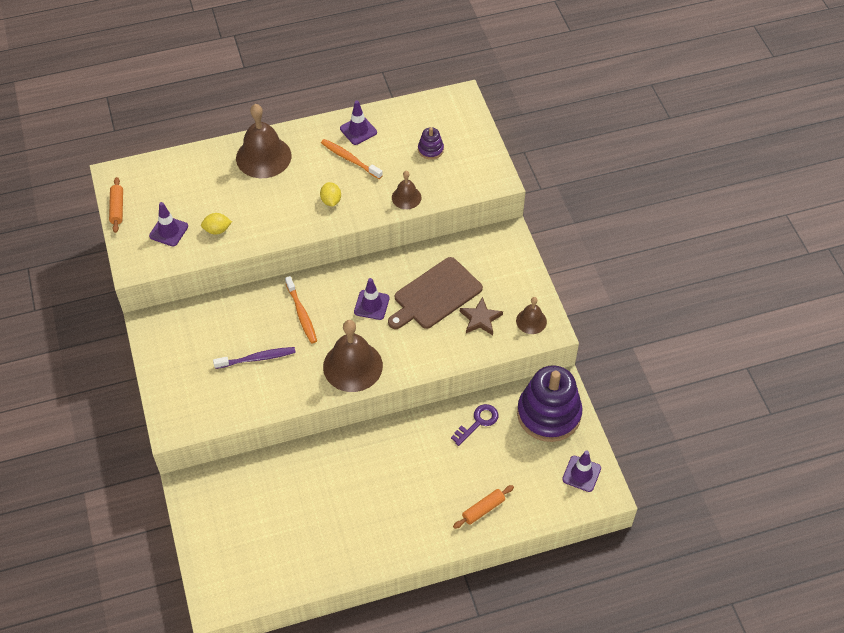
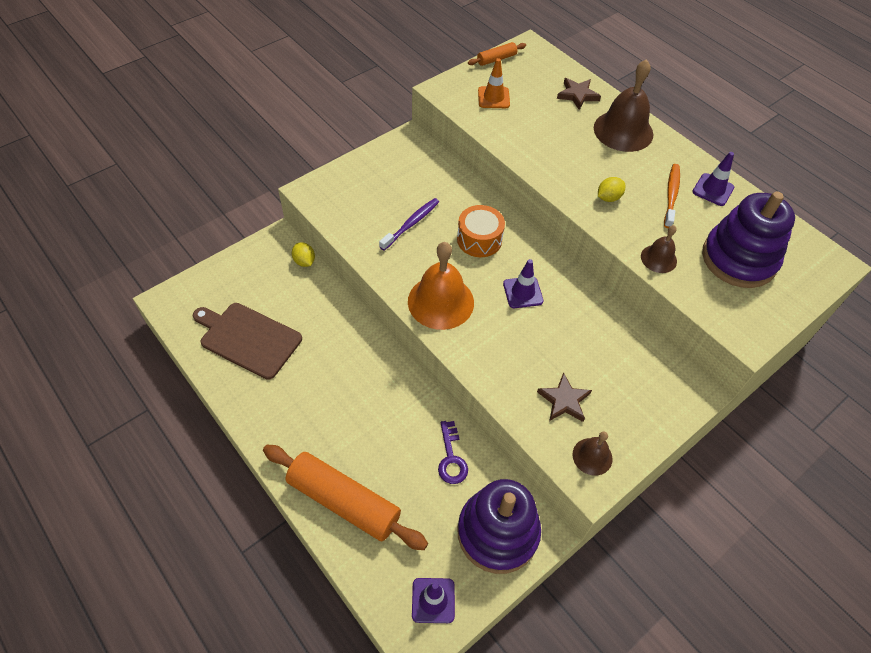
camera: 65 degrees right, 0 degrees up
purple traffic cone [149,202,188,246] -> orange traffic cone [478,58,510,108]
yellow lemon [201,213,232,235] -> yellow lemon moved to [292,242,315,267]
purple toothbrush [213,347,296,369] -> purple toothbrush turned 105 degrees counterclockwise [379,198,439,250]
orange toothbrush [285,276,317,344] -> orange drum [457,205,505,257]
brown bell [323,320,383,392] -> orange bell [408,242,474,330]
brown cutting board [388,257,483,329] -> brown cutting board moved to [193,303,302,380]
purple stacking toy [418,127,444,160] -> purple stacking toy [702,192,795,288], size x2.32
purple key [451,404,498,446] -> purple key turned 60 degrees clockwise [438,421,468,484]
orange rolling pin [453,485,514,529] -> orange rolling pin [263,445,428,550], size x2.14
none -> brown star [557,78,601,110]

